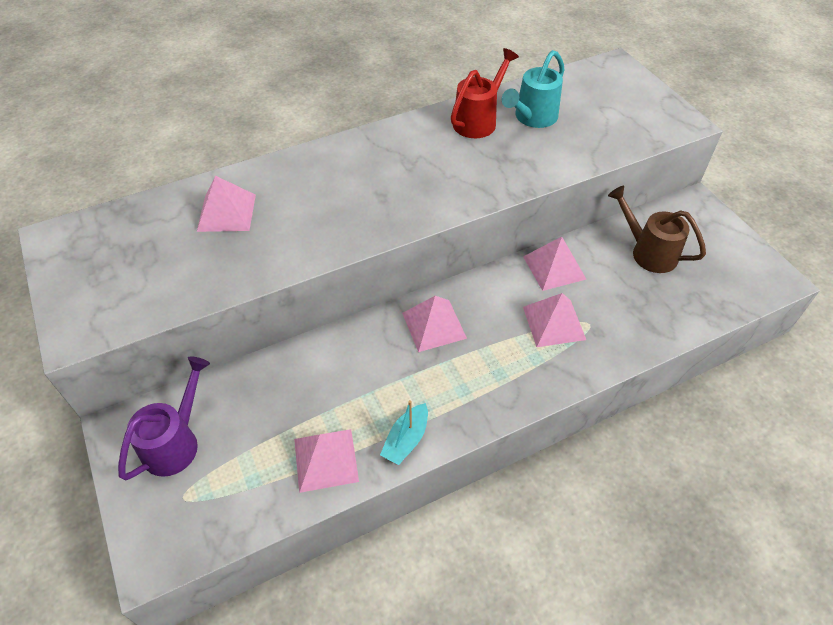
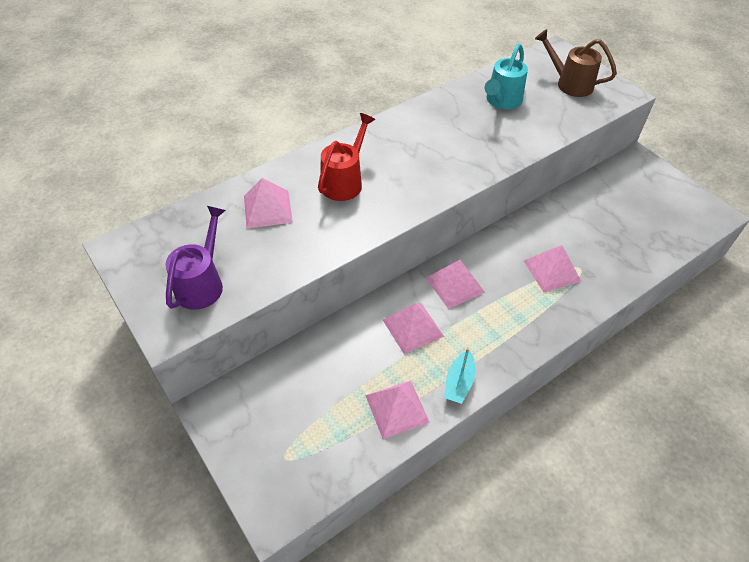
camera: 10 degrees left, 0 degrees up
purple watering can [118,356,210,480] -> purple watering can moved to [165,206,226,310]
red watering can [451,48,519,138] -> red watering can moved to [318,113,375,201]
pink pyramid [523,237,586,291] -> pink pyramid moved to [383,303,444,354]
brown watering can [608,186,706,273] -> brown watering can moved to [535,29,617,97]

